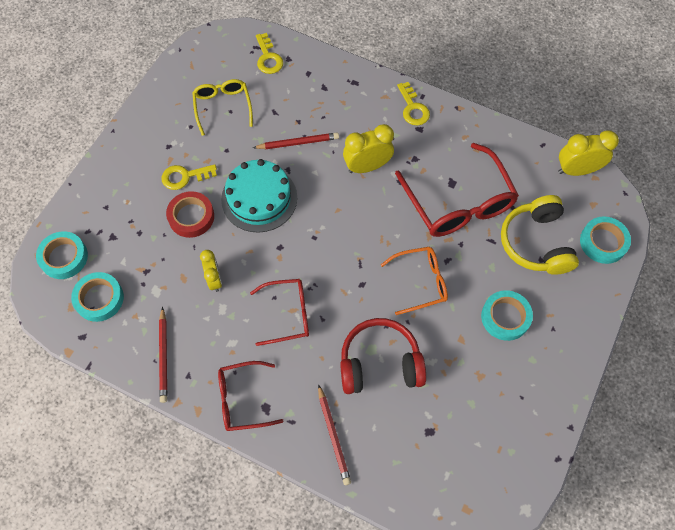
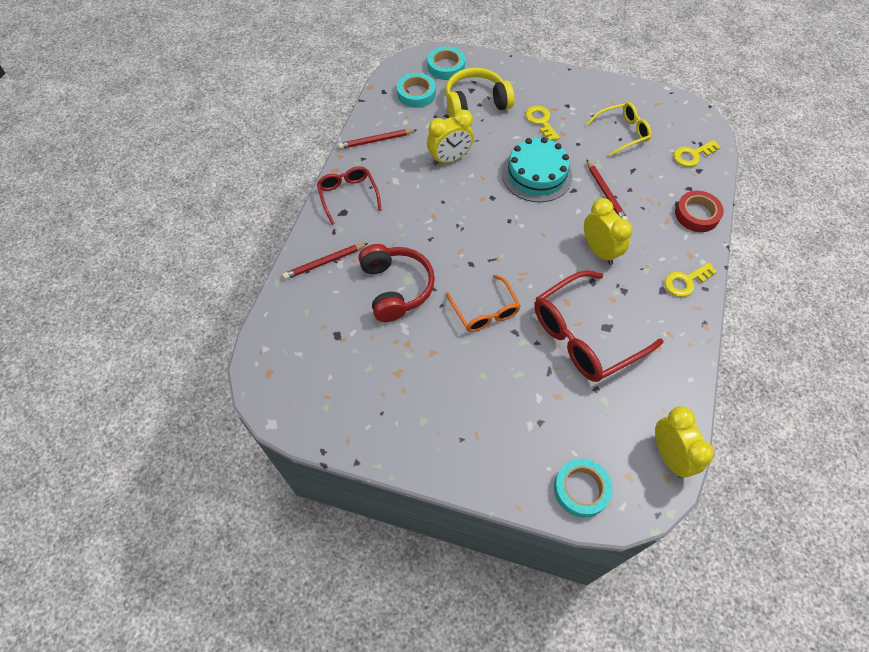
camera: 80 degrees right, 5 degrees down
red tape [166,191,214,238] -> red tape moved to [675,191,724,232]
yellow clock [200,250,222,292] -> yellow clock [427,110,474,165], size x1.53
red glasses [250,279,309,346] -> none
turquoise tape [481,290,533,341] -> none
yellow headphones [501,195,579,275] -> yellow headphones moved to [445,68,514,117]

